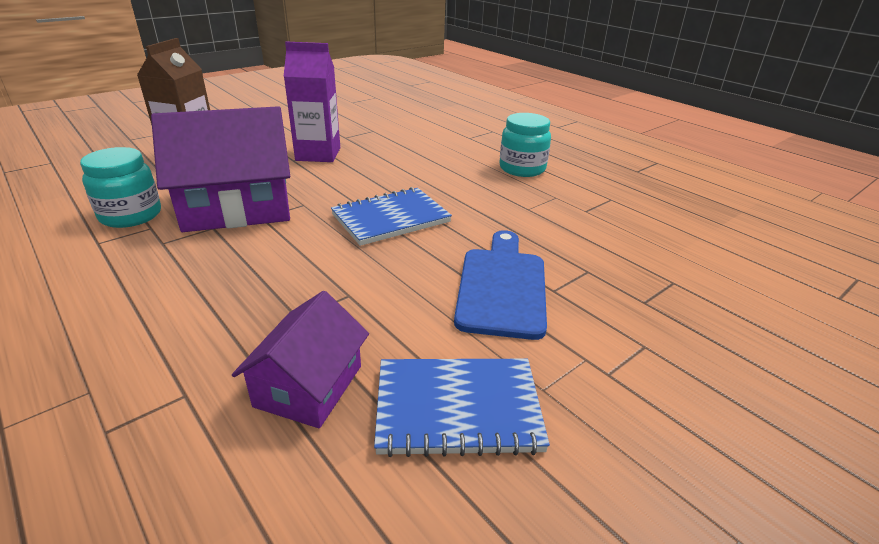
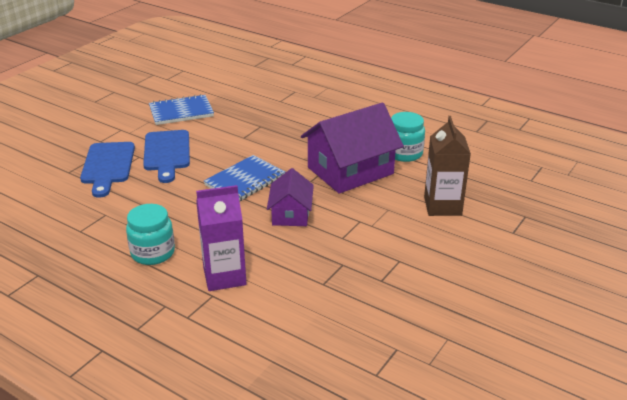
camera: 165 degrees right, 0 degrees up
purple house [232,291,369,428] -> purple house moved to [267,168,314,226]
purple carton [284,42,340,162] -> purple carton moved to [196,185,247,291]
none -> blue cutting board [80,142,135,198]

